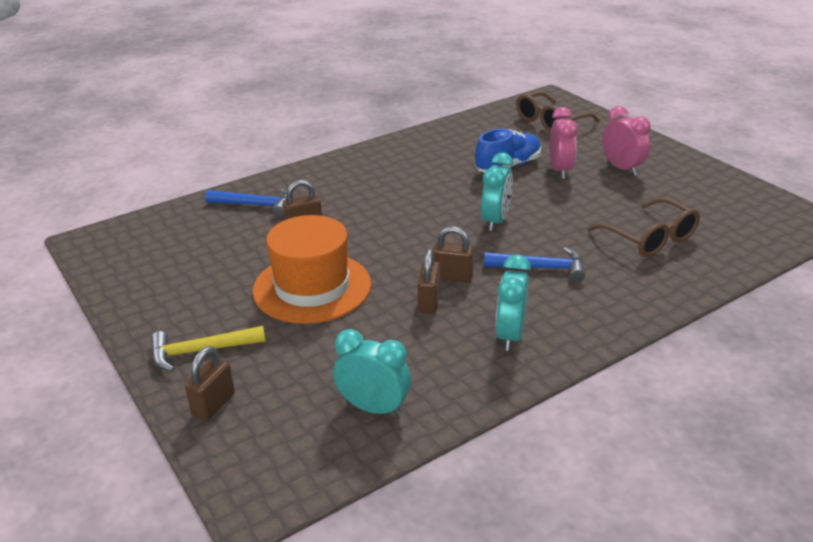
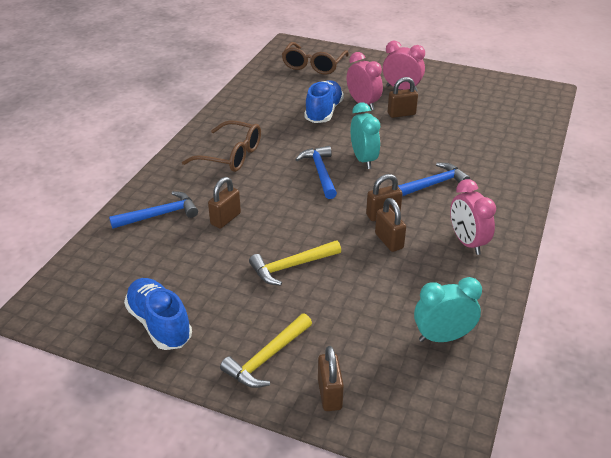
camera: 35 degrees left, 5 degrees up
orange hat [253,215,371,324] -> yellow hammer [249,240,341,285]
turquoise clock [496,254,531,351] -> pink clock [450,179,496,255]
brown glasses [588,198,700,257] -> brown glasses moved to [182,120,261,172]
none -> blue shoe [124,278,192,350]
none -> blue hammer [295,146,337,199]
none -> brown padlock [388,77,418,118]

